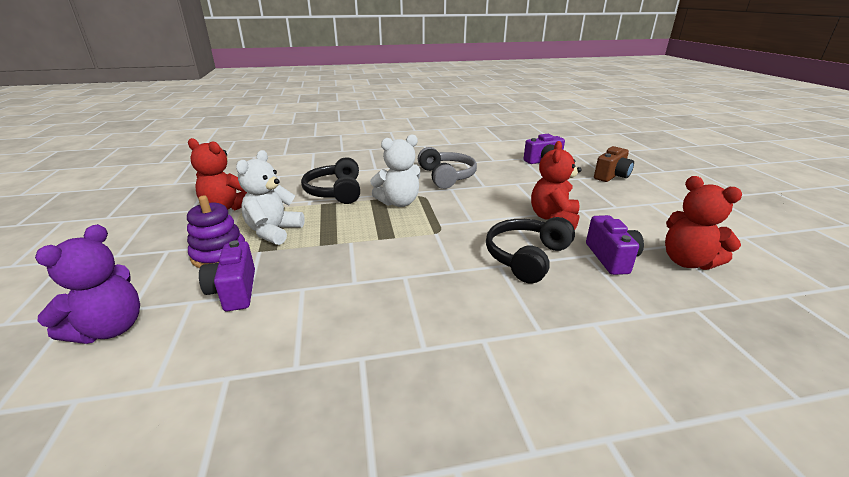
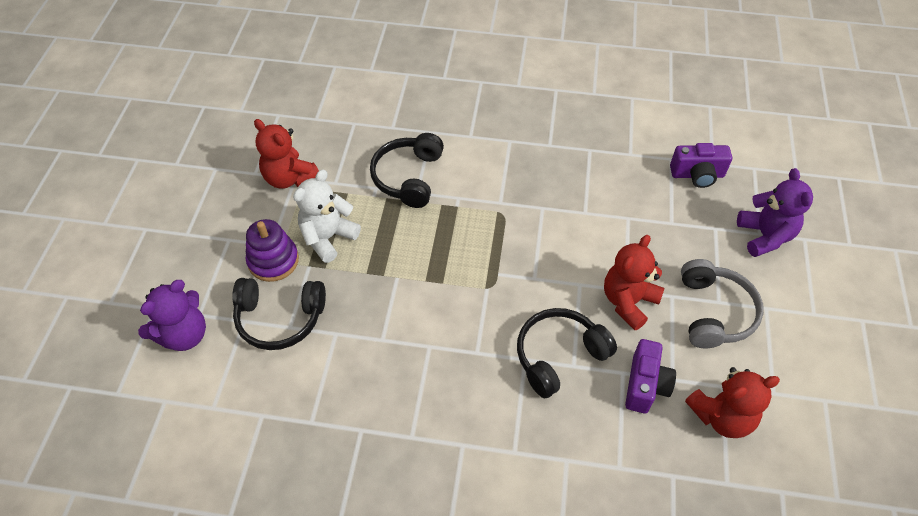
camera: 20 degrees right, 25 degrees up
purple camera [199,240,255,311] -> black headphones [232,278,326,350]
white teddy bear [370,134,420,207] -> none
grey headphones [418,147,477,189] -> grey headphones moved to [681,259,764,348]
brown camera [594,146,634,182] -> purple teddy bear [737,168,813,257]
red teddy bear [665,176,742,270] -> red teddy bear turned 90 degrees counterclockwise [685,367,780,438]

